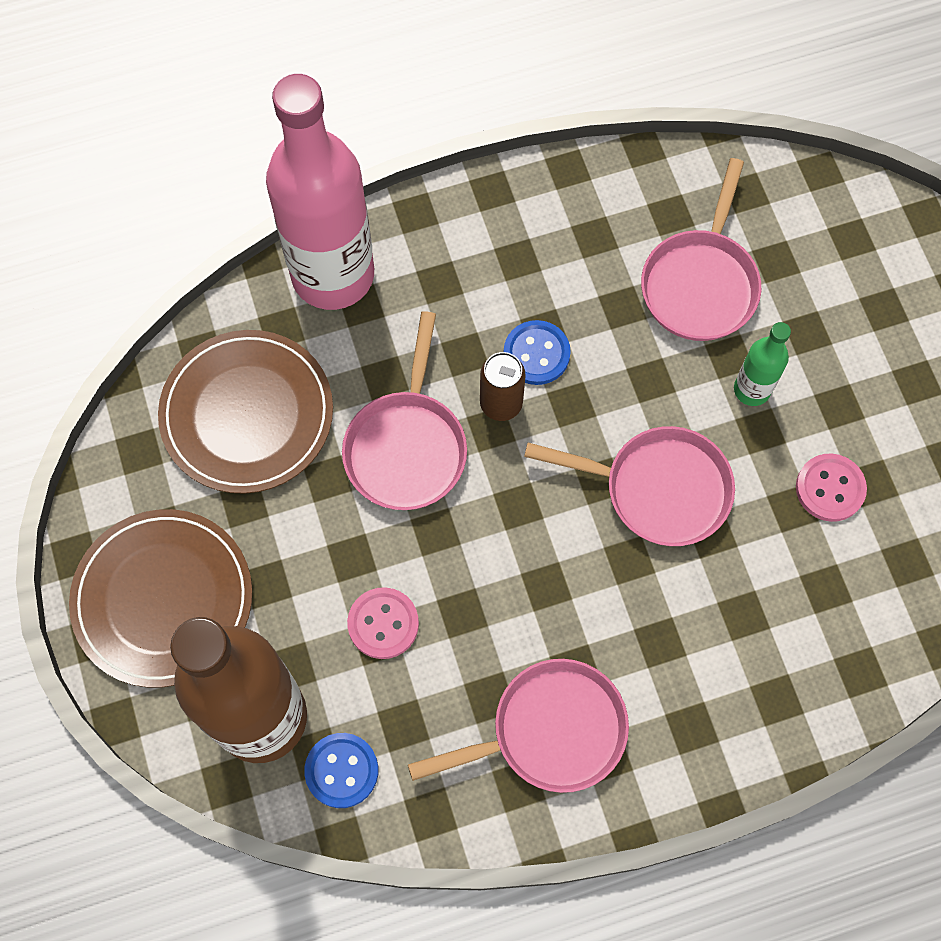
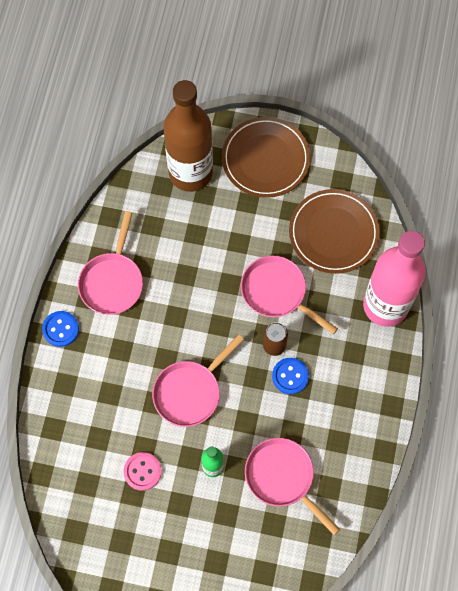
camera: 120 degrees right, 0 degrees up
blue button [304,733,378,808] -> blue button moved to [42,311,79,347]
pink button [347,587,419,659] -> none

